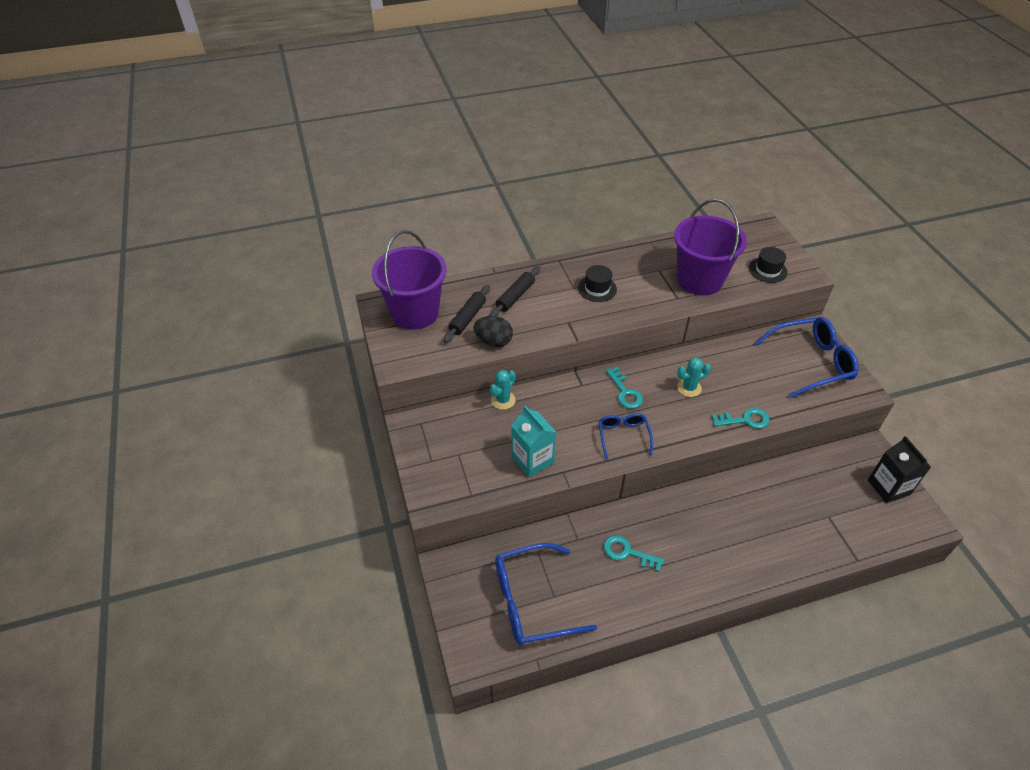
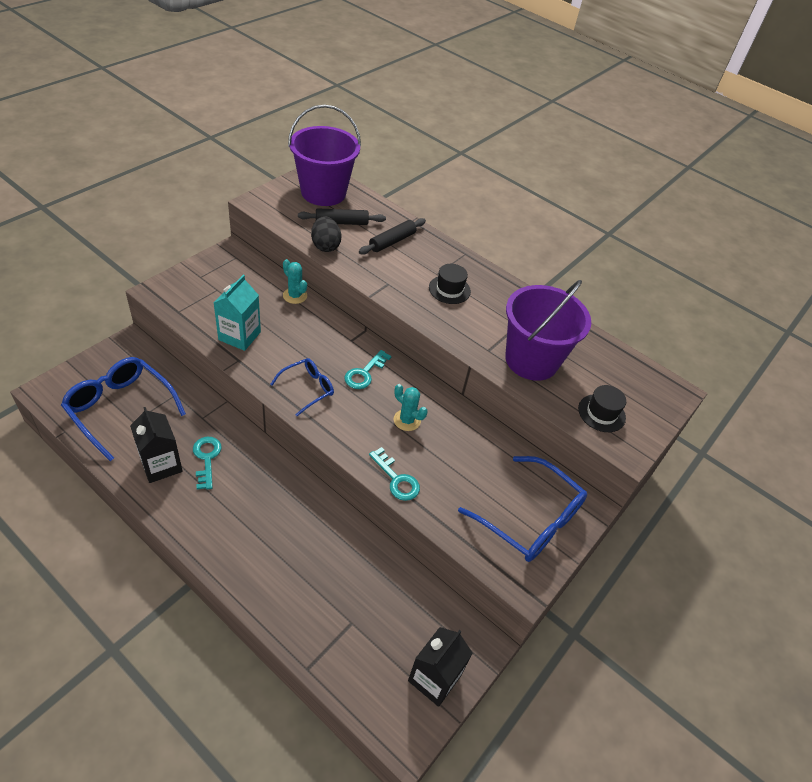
camera: 50 degrees right, 0 degrees up
black rolling pin [490,266,540,316] -> black rolling pin turned 45 degrees counterclockwise [359,218,426,255]
turquoise cactus [490,370,516,410] -> turquoise cactus turned 45 degrees clockwise [283,259,307,304]
none -> black carton [130,407,183,483]

